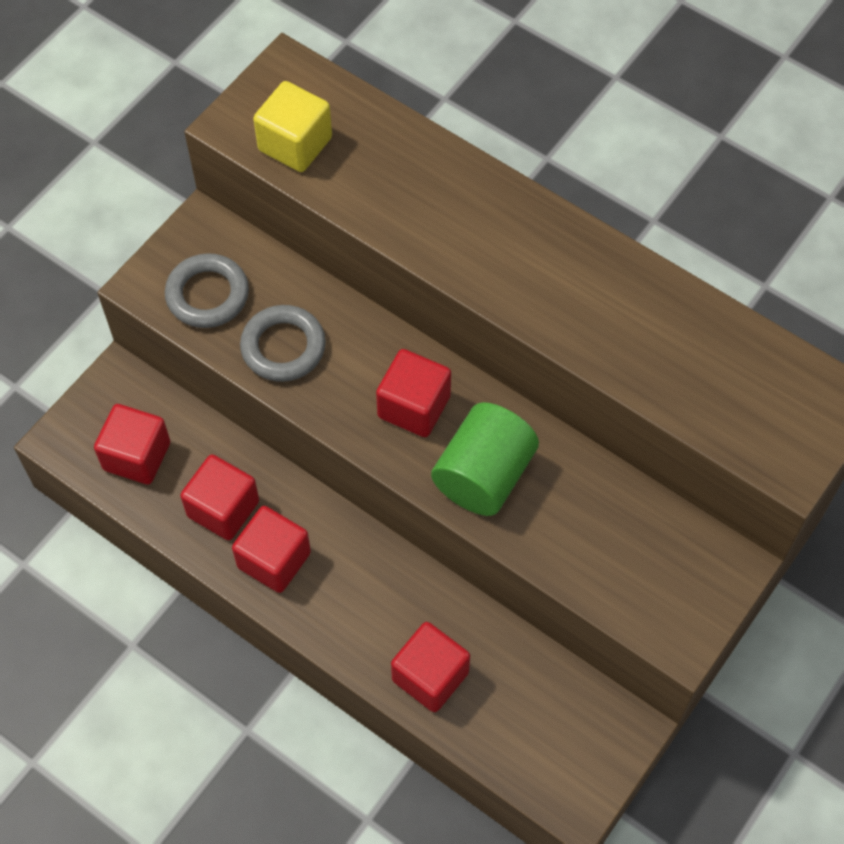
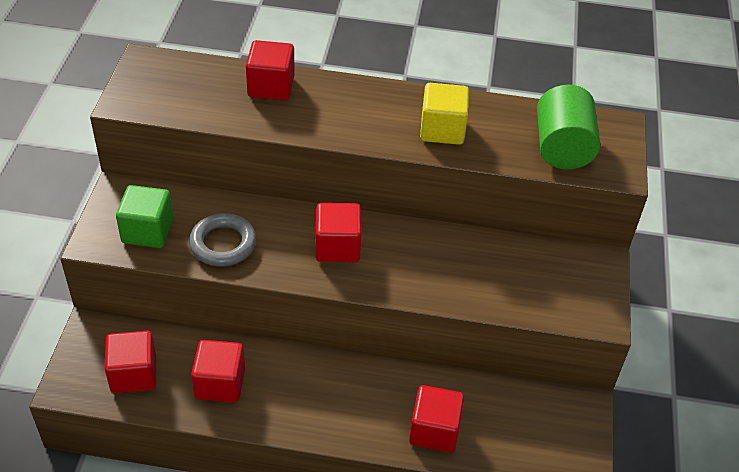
camera: 30 degrees left, 15 degrees down
grey ring [165,253,249,328] -> green cube [116,185,173,248]
red cube [232,506,311,593] -> red cube moved to [246,40,295,101]
yellow cube [253,81,332,172] -> yellow cube moved to [420,83,469,145]
green cylinder [431,402,539,516] -> green cylinder moved to [537,85,600,169]

